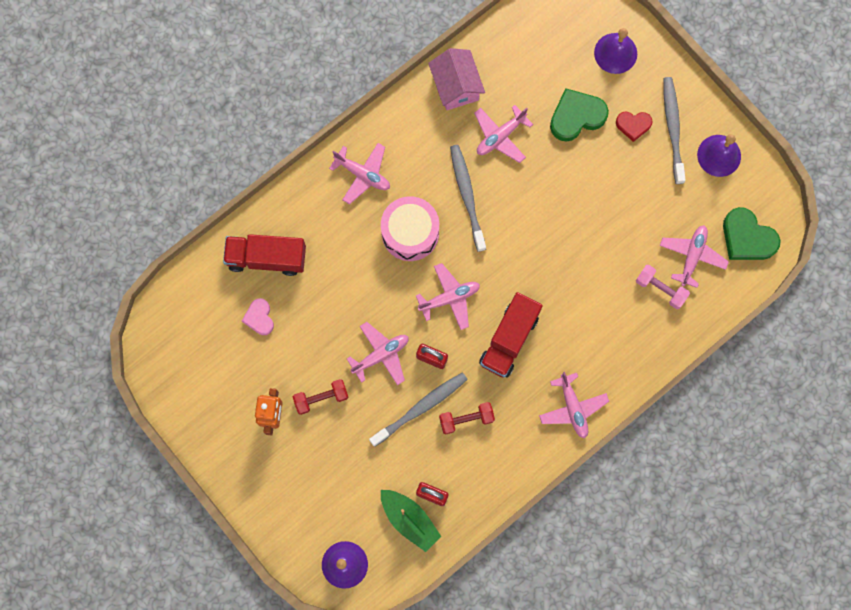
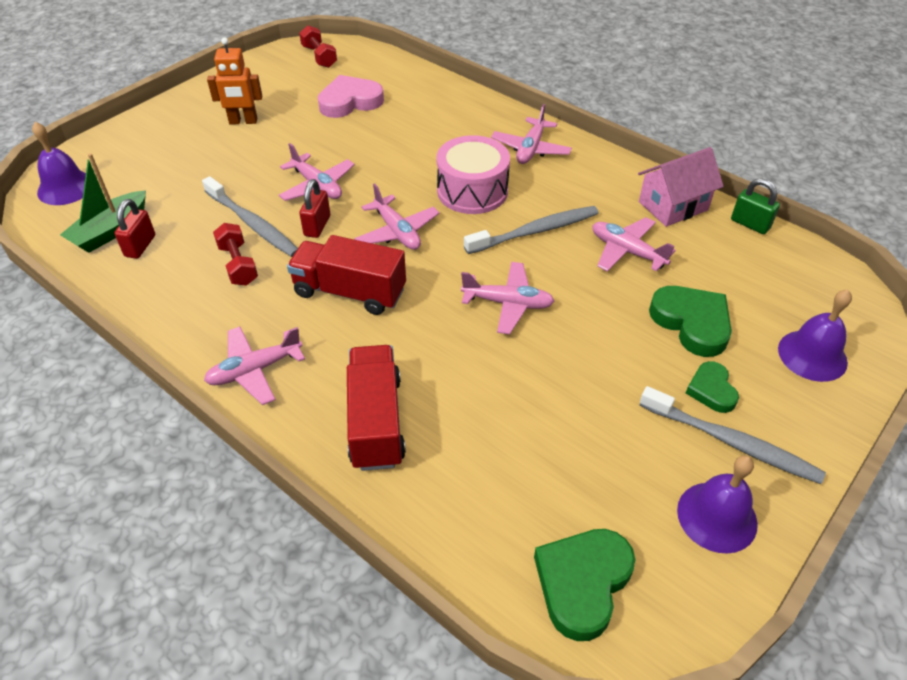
camera: 80 degrees right, 30 degrees down
red truck [223,234,306,276] -> red truck moved to [347,345,406,471]
pink heart [242,298,274,335] -> pink heart [318,75,384,118], size x1.67
red dumbbell [293,379,349,415] -> red dumbbell moved to [299,25,337,68]
red heart [616,112,653,142] -> green heart [686,361,739,413]
pink dumbbell [636,265,690,309] -> none
pink plane [660,225,729,288] -> pink plane moved to [461,262,555,334]
grey toothbrush [663,77,686,184] -> grey toothbrush turned 45 degrees clockwise [640,386,826,484]
none -> green padlock [731,178,780,234]

